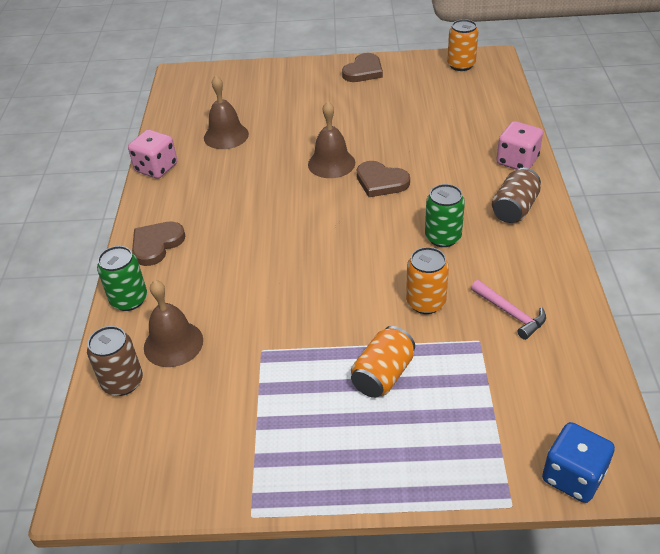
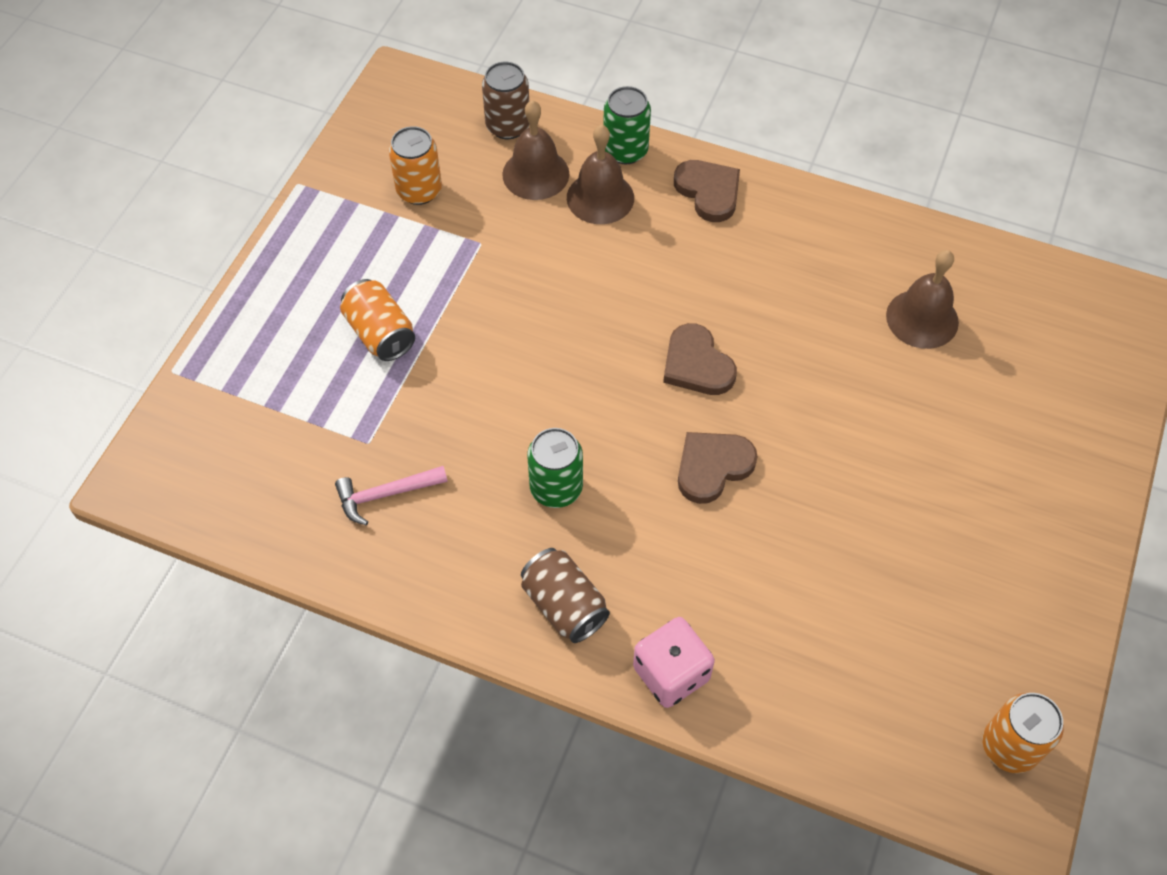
camera: 110 degrees right, 15 degrees up
pink dice [128,130,177,179] -> none
brown bell [308,101,355,178] -> brown bell moved to [567,125,634,224]
brown heart [342,53,383,82] -> brown heart moved to [663,323,737,395]
orange can [406,247,449,314] -> orange can moved to [389,126,442,205]
blue dice [542,422,615,503] -> none

